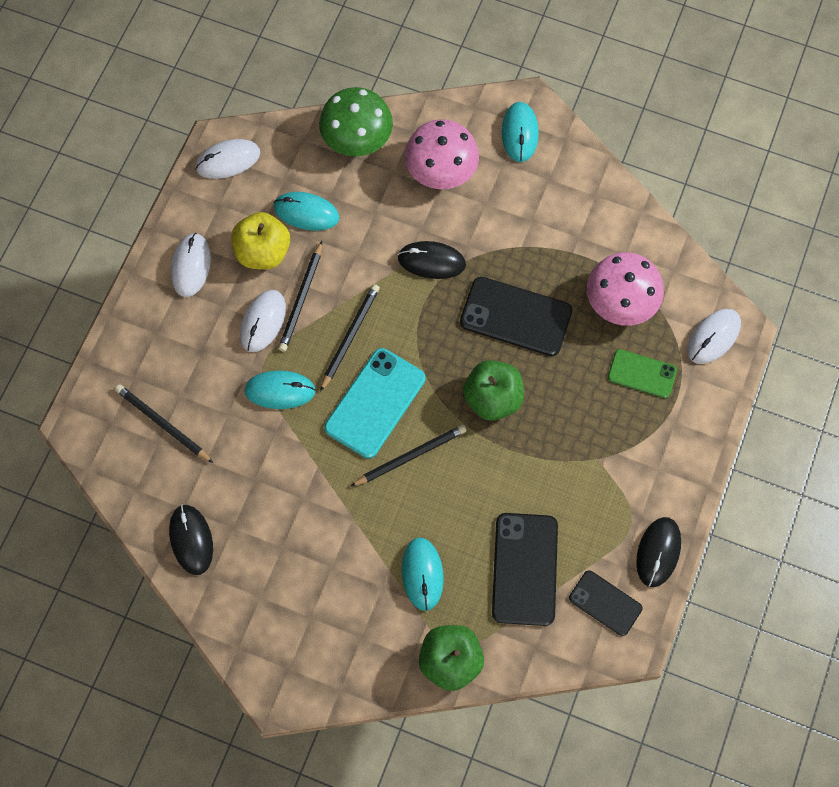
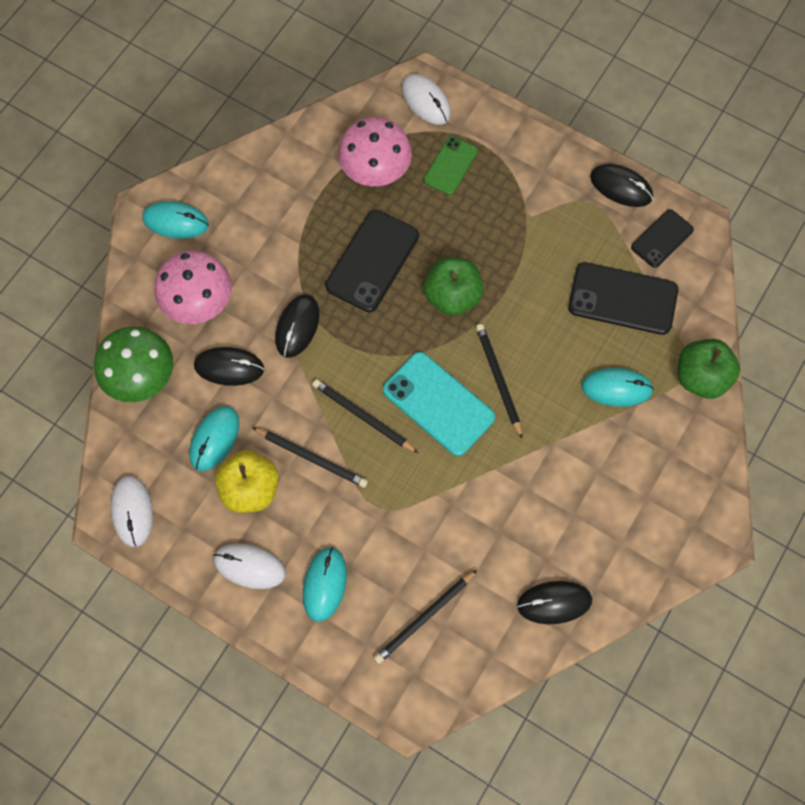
camera: 80 degrees left, 0 degrees up
white mouse [240,290,286,352] -> none
turquoise mouse [244,370,316,409] -> turquoise mouse moved to [303,547,347,622]
none -> black mouse [194,347,264,386]

